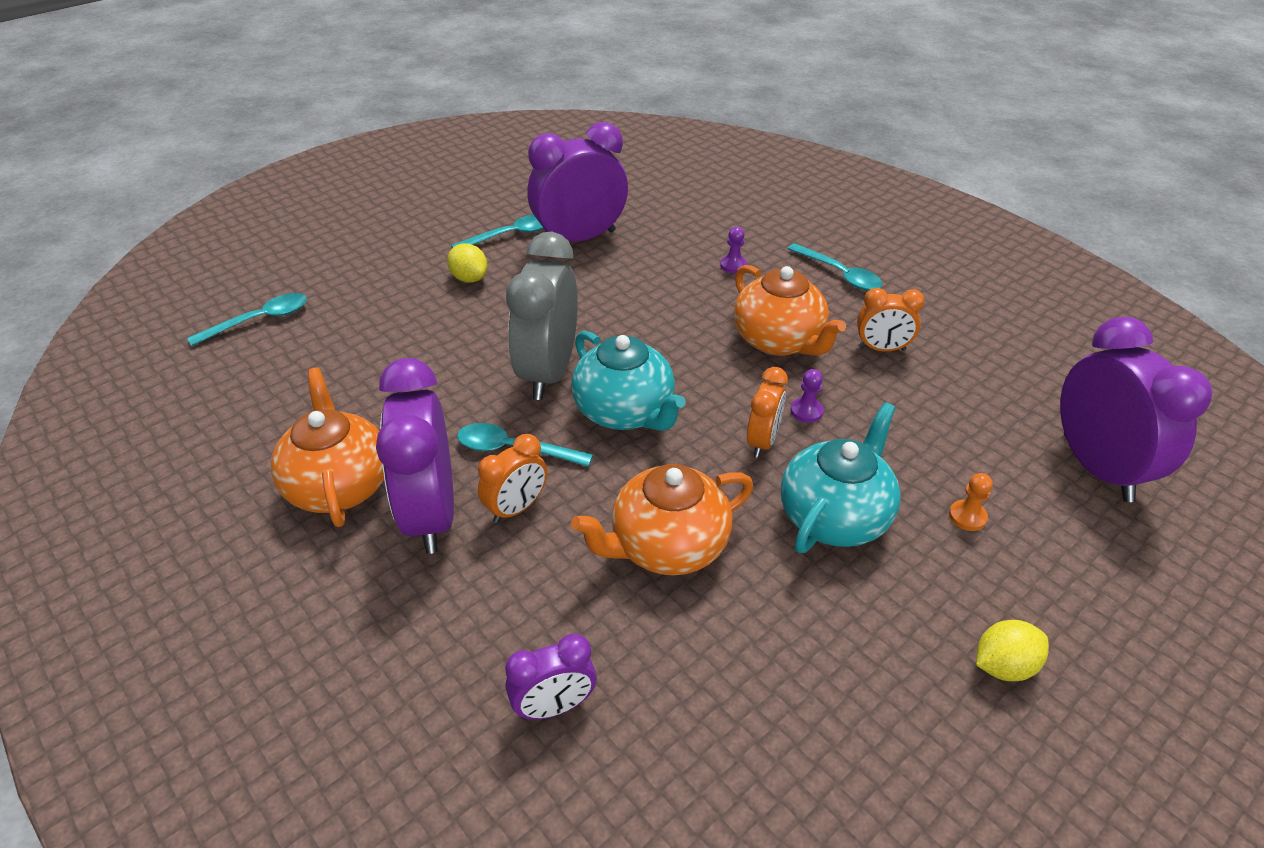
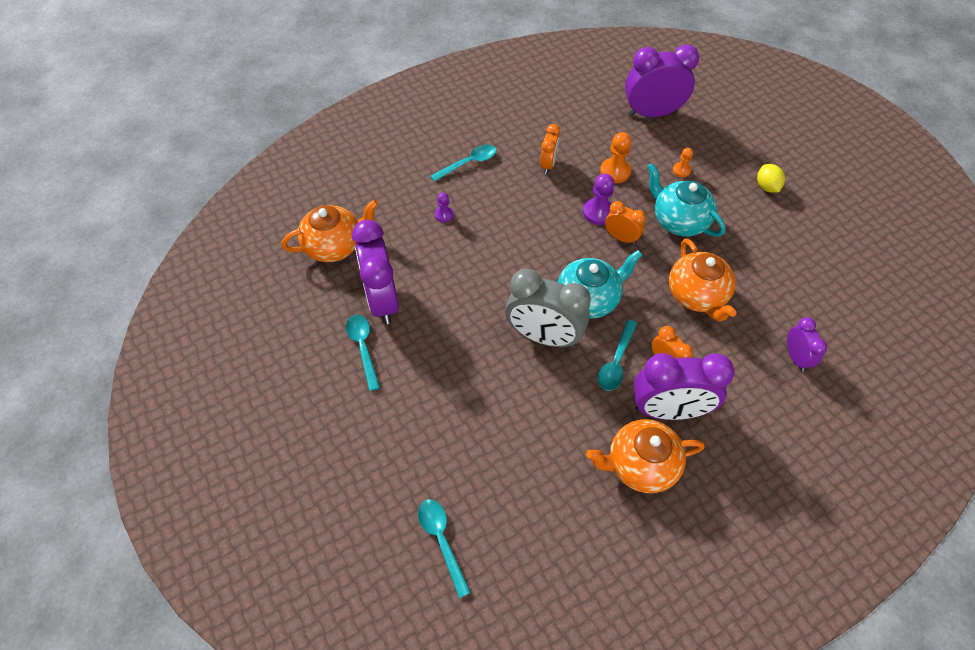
camera: 80 degrees left, 15 degrees up
yellow lemon [447,243,488,283] -> none
orange teapot [734,265,846,356] -> orange teapot moved to [281,200,378,262]
purple pawn [791,369,824,423] -> purple pawn [583,174,614,225], size x1.69
none -> orange pawn [600,132,631,183]

